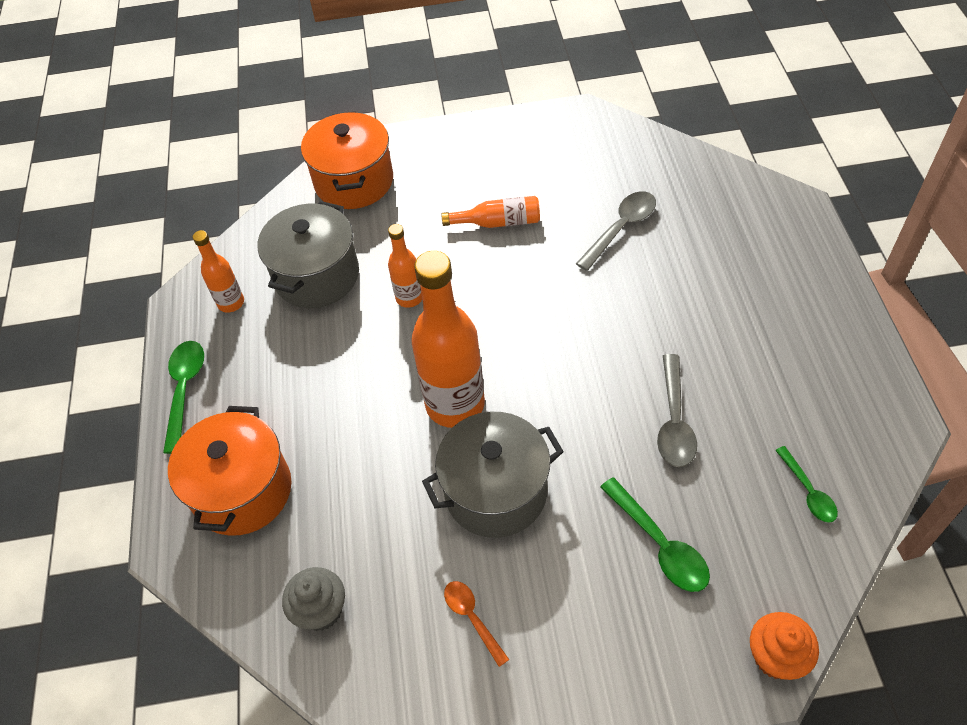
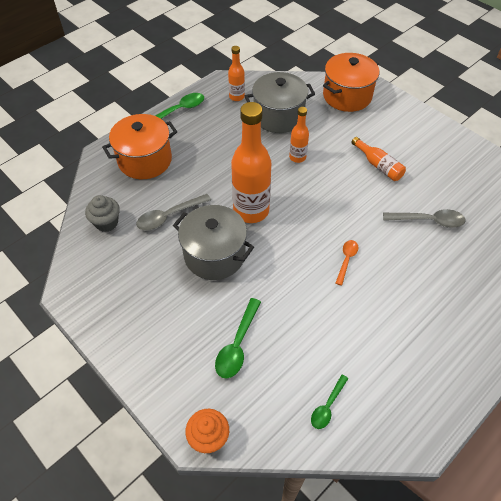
camera: 50 degrees right, 0 degrees up
orange spoon [444,581,509,667] -> orange spoon moved to [335,240,358,286]
grey spoon [657,354,697,467] -> grey spoon moved to [136,194,211,230]

